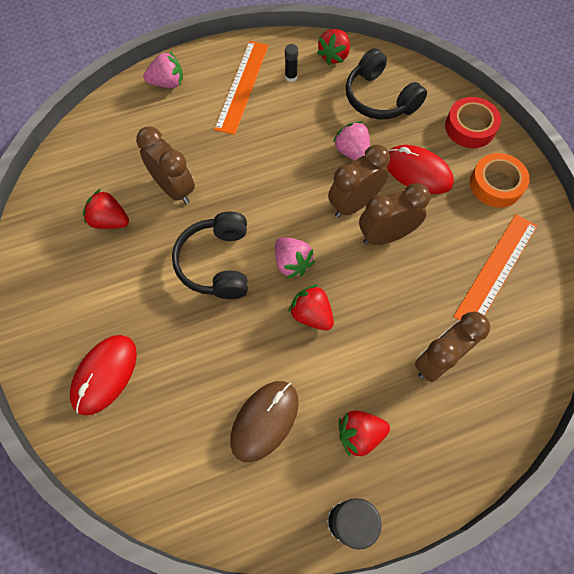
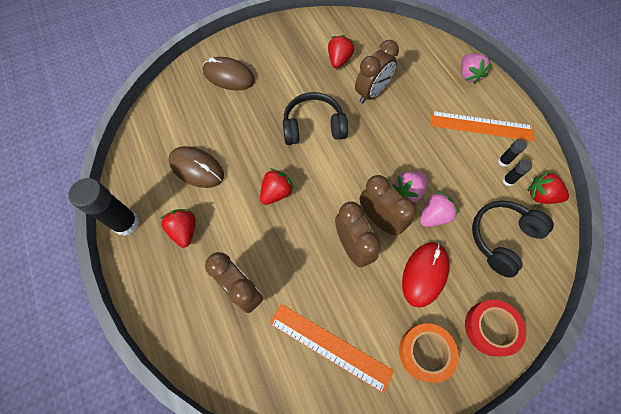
camera: 85 degrees right, 0 degrees up
red mouse [70,335,137,416] -> brown mouse [203,57,255,90]
pink strawberry [275,237,315,279] -> pink strawberry moved to [393,172,428,202]
none -> black glue stick [502,159,532,186]

